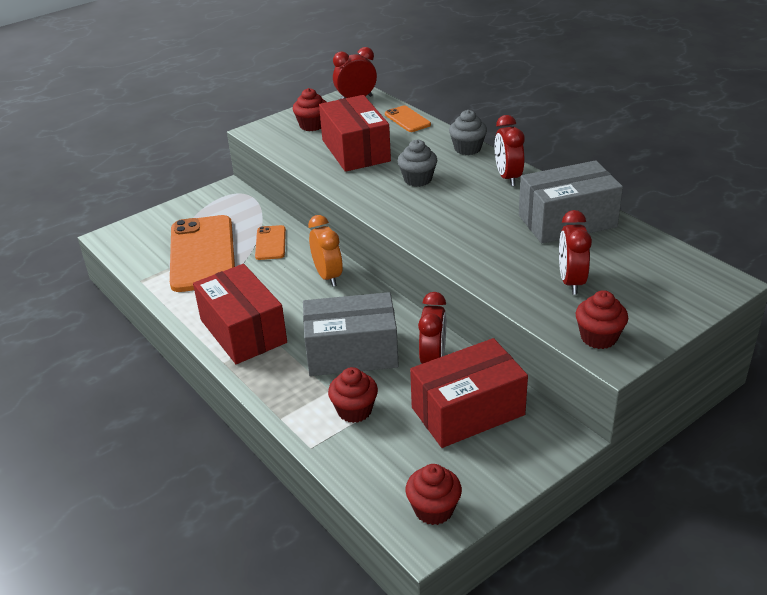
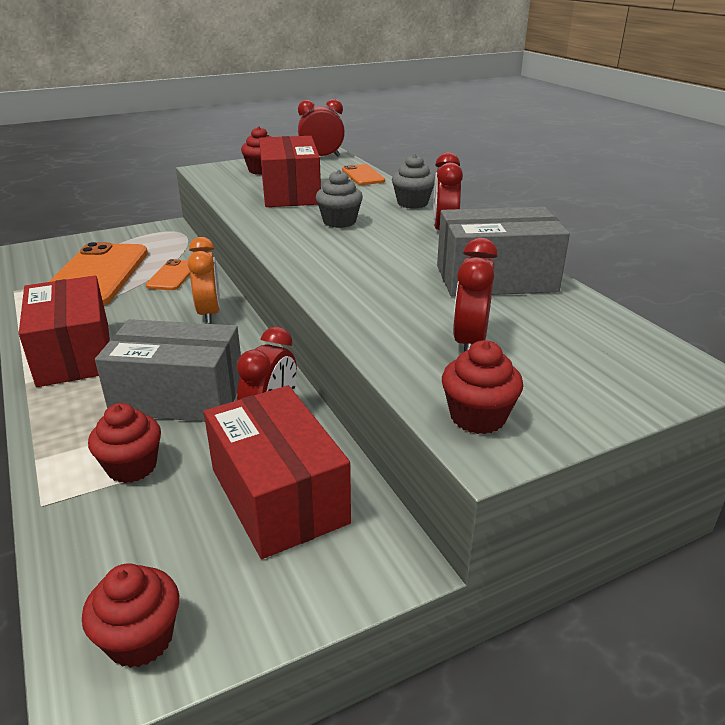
camera: 10 degrees right, 5 degrees down
red box [410,338,528,448] -> red box turned 75 degrees clockwise [204,385,351,559]

